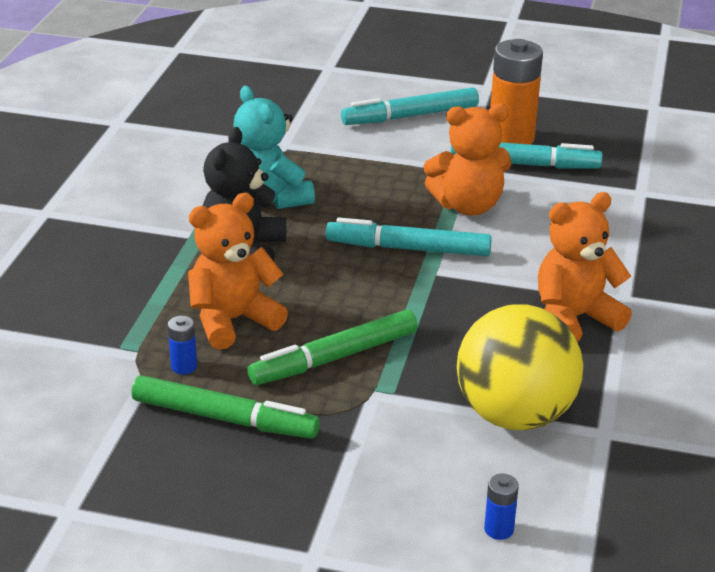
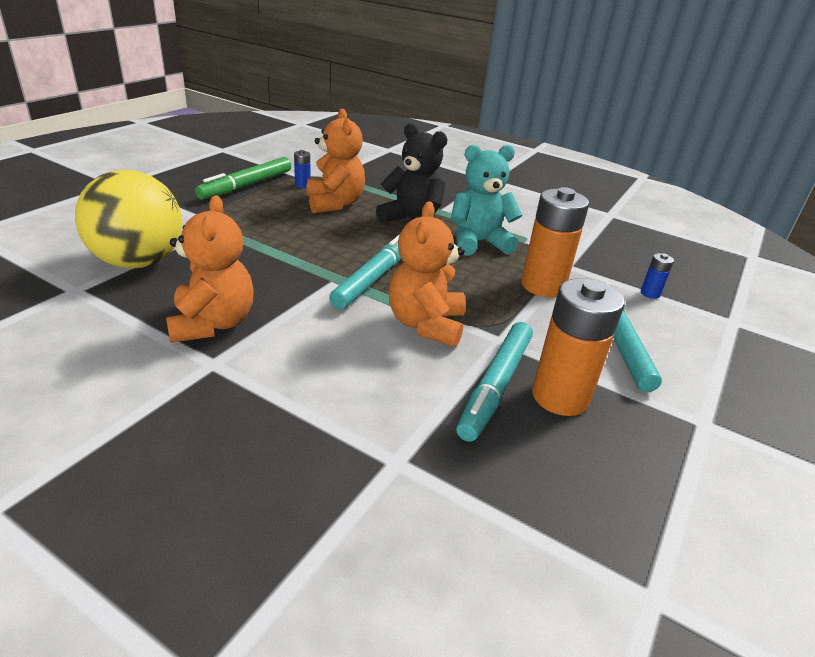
camera: 105 degrees right, 0 degrees up
green marker [247,310,418,385] -> none
blue battery [484,474,519,540] -> blue battery moved to [641,253,674,299]
none -> orange battery [521,187,589,297]

